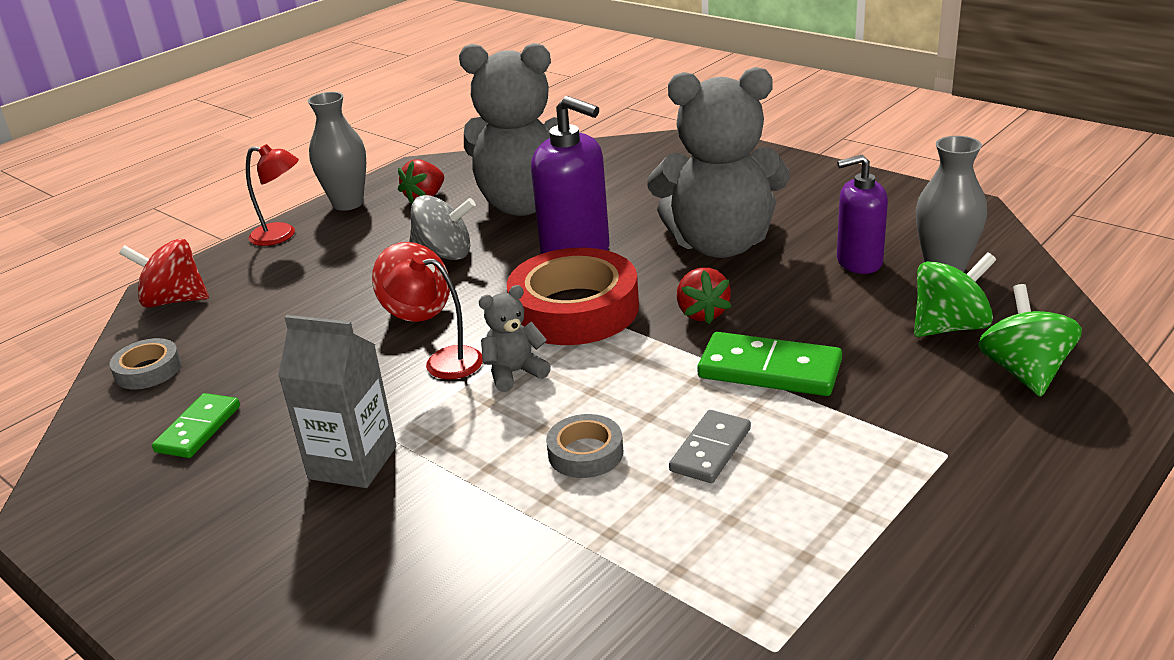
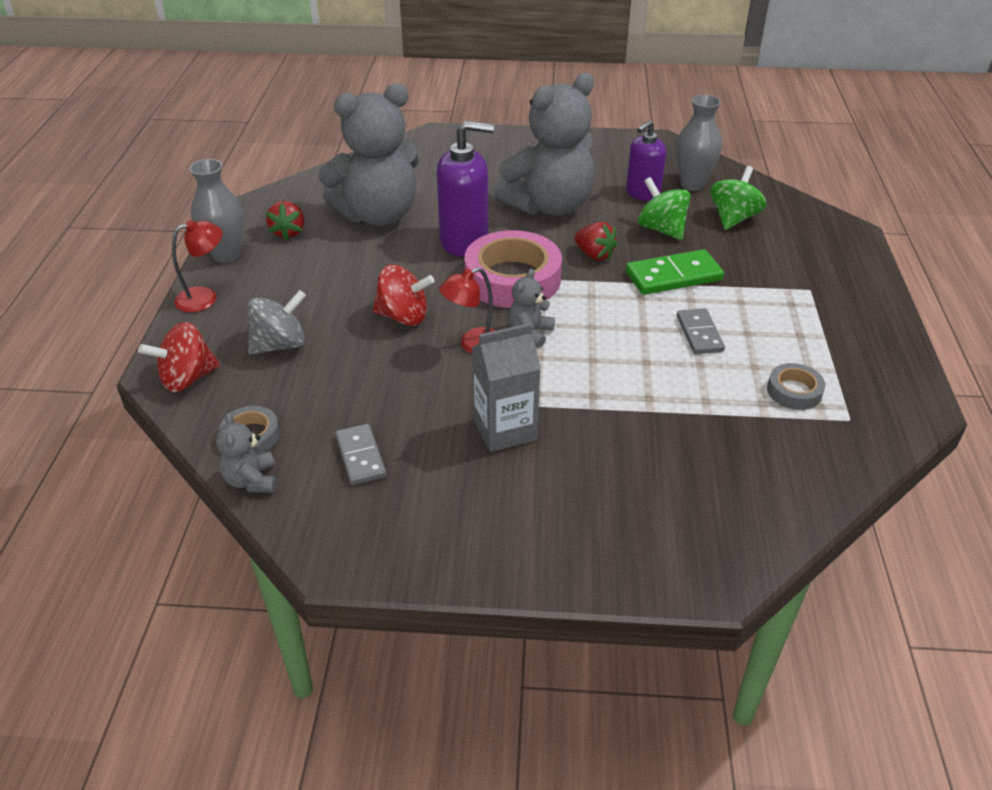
camera: 40 degrees left, 10 degrees up
green domino [152,393,240,458] -> grey domino [335,424,386,485]
grey spinning top [409,195,476,260] -> grey spinning top moved to [248,290,306,355]
red tape [507,248,639,345] -> pink tape [464,230,562,308]
grey tape [546,414,623,478] -> grey tape moved to [767,363,825,410]
green spinning top [978,284,1082,397] -> green spinning top moved to [638,177,691,240]
none -> grey teddy bear [216,413,276,493]

